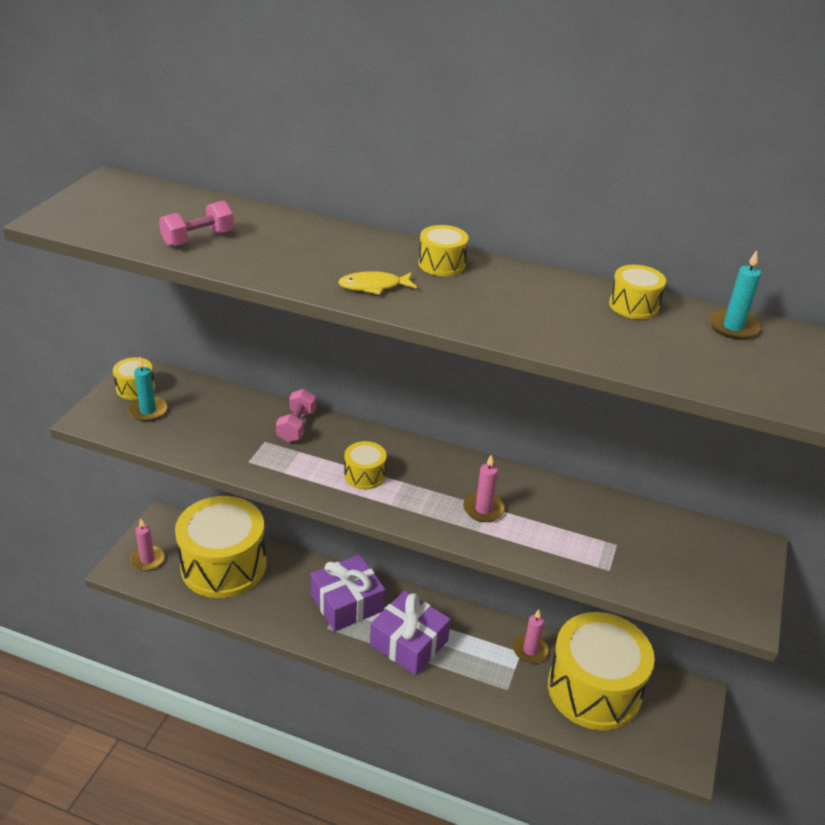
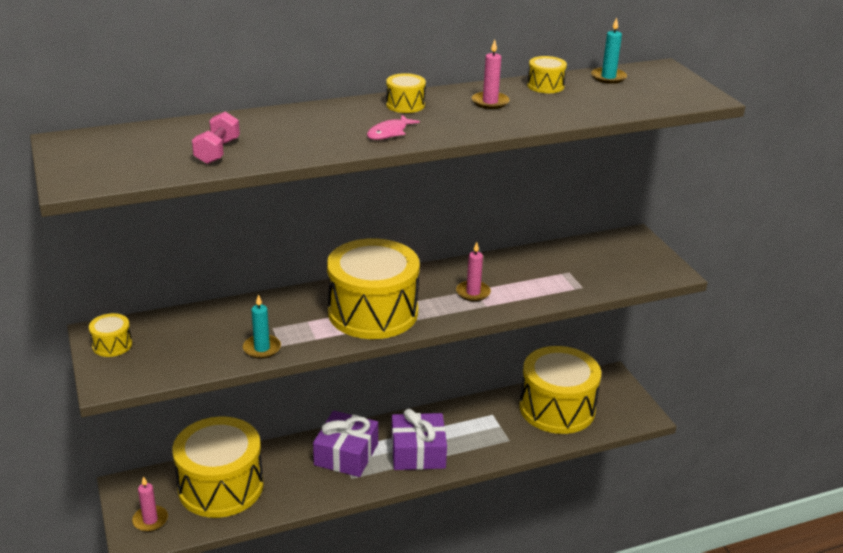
camera: 40 degrees left, 5 degrees down
turquoise candle [128,357,167,421] -> turquoise candle moved to [243,294,281,359]
pink dumbbell [276,389,316,442] -> none
yellow fish [338,271,417,295] -> pink fish [367,115,420,140]
yellow drum [344,441,387,490] -> yellow drum [327,238,420,339], size x2.47
pink candle [513,609,549,663] -> pink candle moved to [472,40,509,109]

